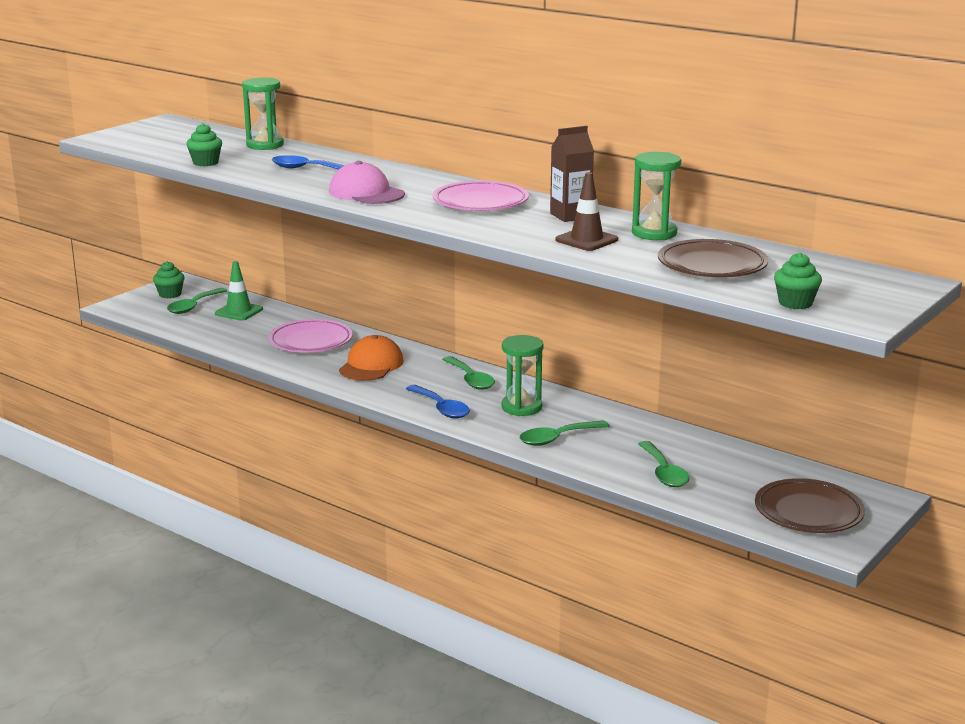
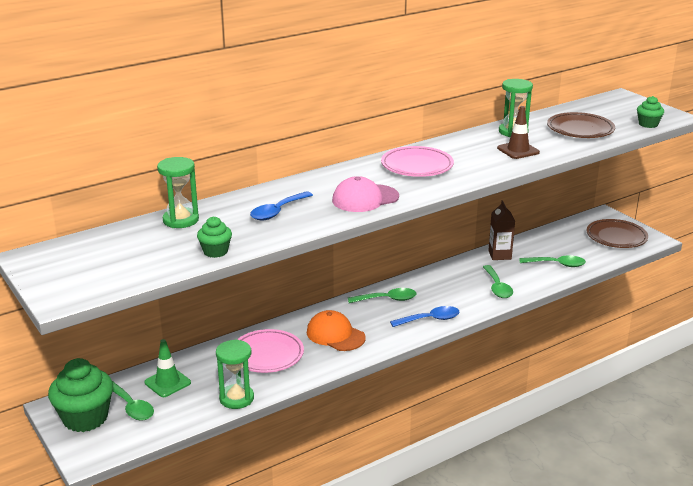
camera: 70 degrees left, 5 degrees up
green cupcake [153,261,184,299] -> green cupcake [48,358,113,432], size x1.93
green hourglass [501,335,544,416] -> green hourglass moved to [216,339,254,409]
brown carton [550,126,594,222] -> brown carton moved to [488,200,515,260]

